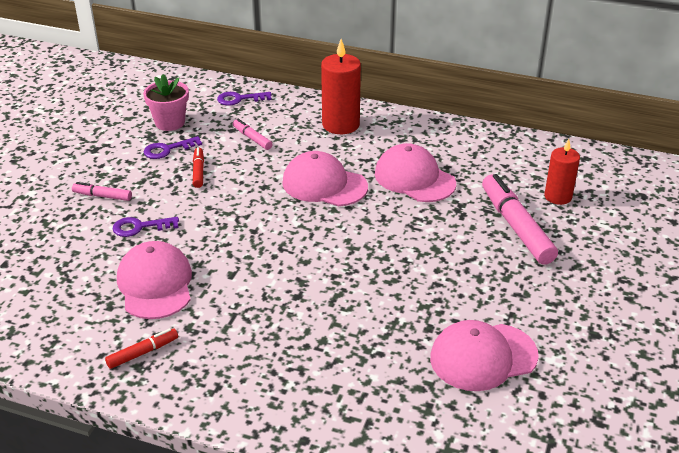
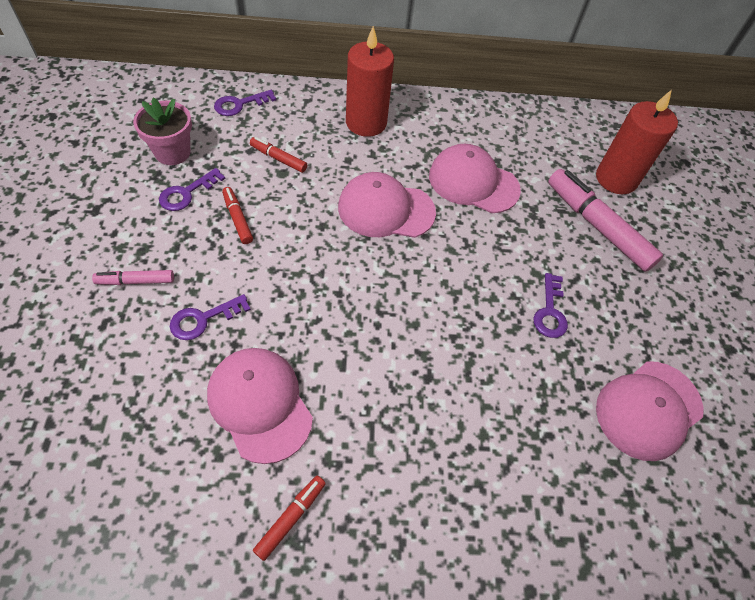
camera: 25 degrees left, 20 degrees up
pink marker [233,119,272,150] -> red marker [250,137,307,173]
red candle [544,139,580,205] -> red candle [596,90,678,194], size x1.53
none -> purple key [534,273,568,338]

